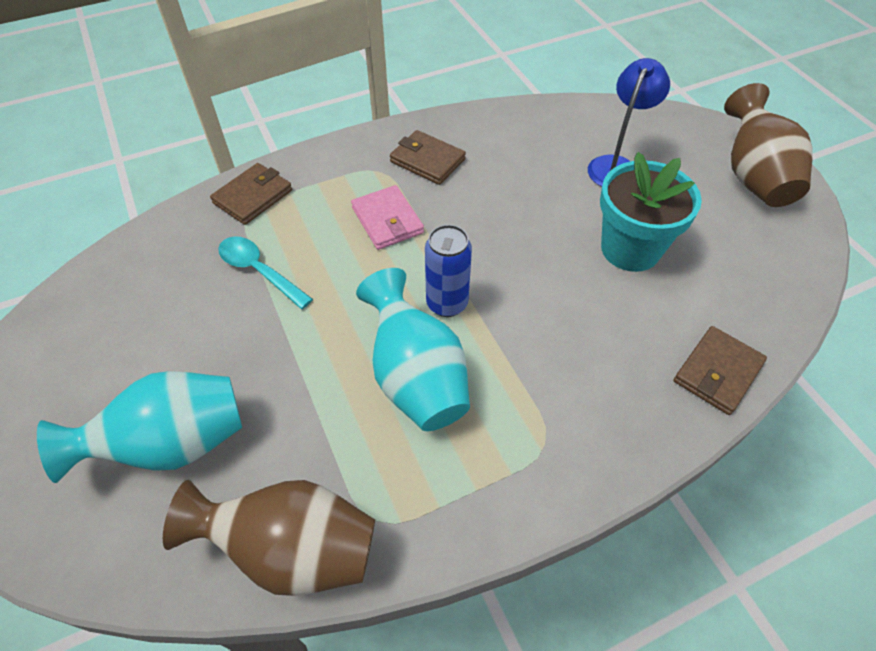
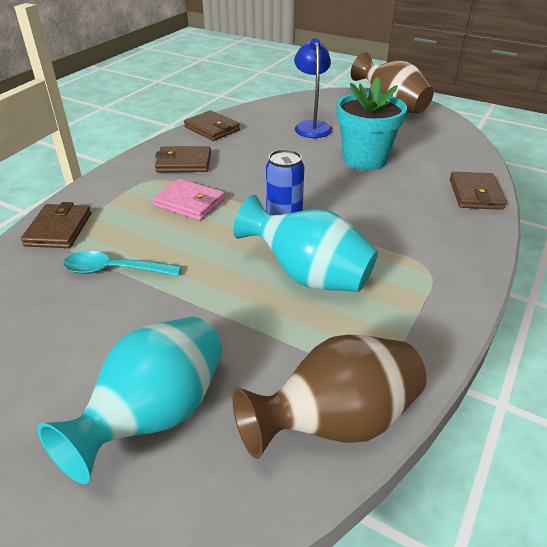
camera: 35 degrees left, 15 degrees down
none -> brown wallet [184,110,240,141]

